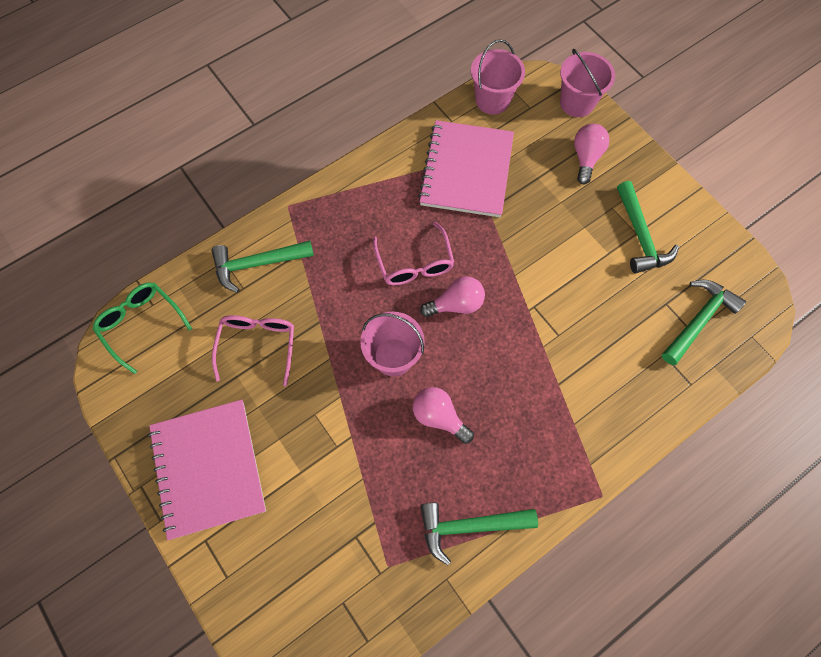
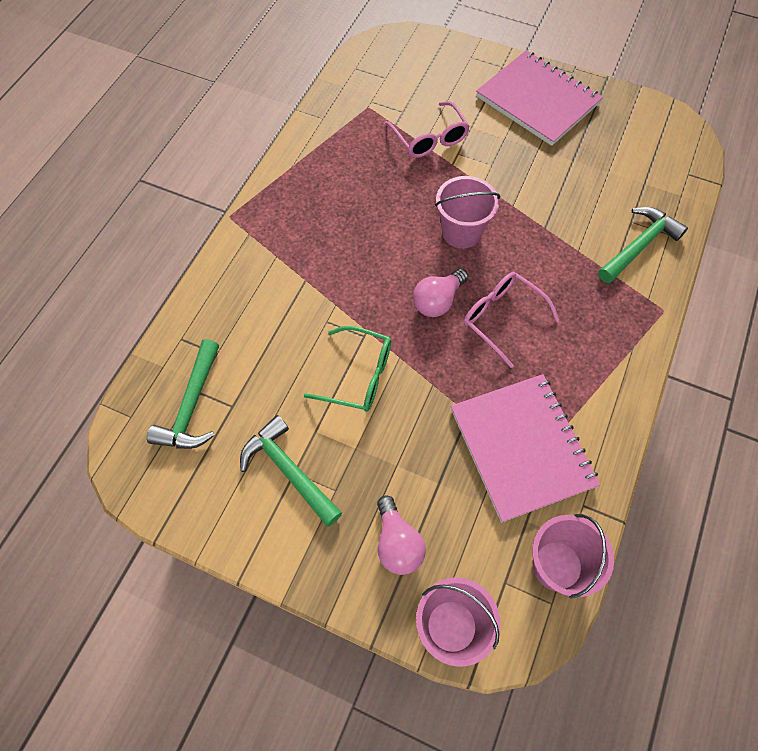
camera: 150 degrees right, 5 degrees down
green glasses [93,283,192,374] -> green glasses moved to [304,326,391,412]
pink glasses [212,315,294,387] -> pink glasses moved to [385,101,470,158]
pink light bulb [413,387,474,444] -> none
green hammer [420,503,538,565] -> none

